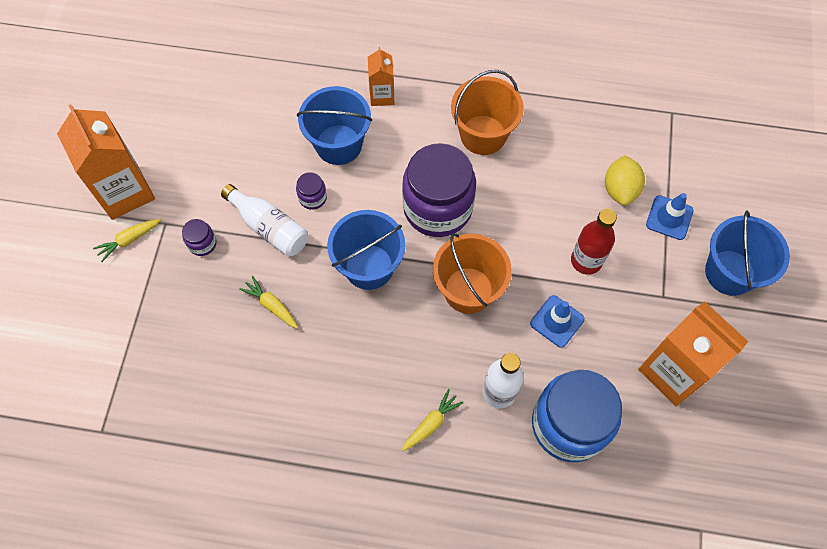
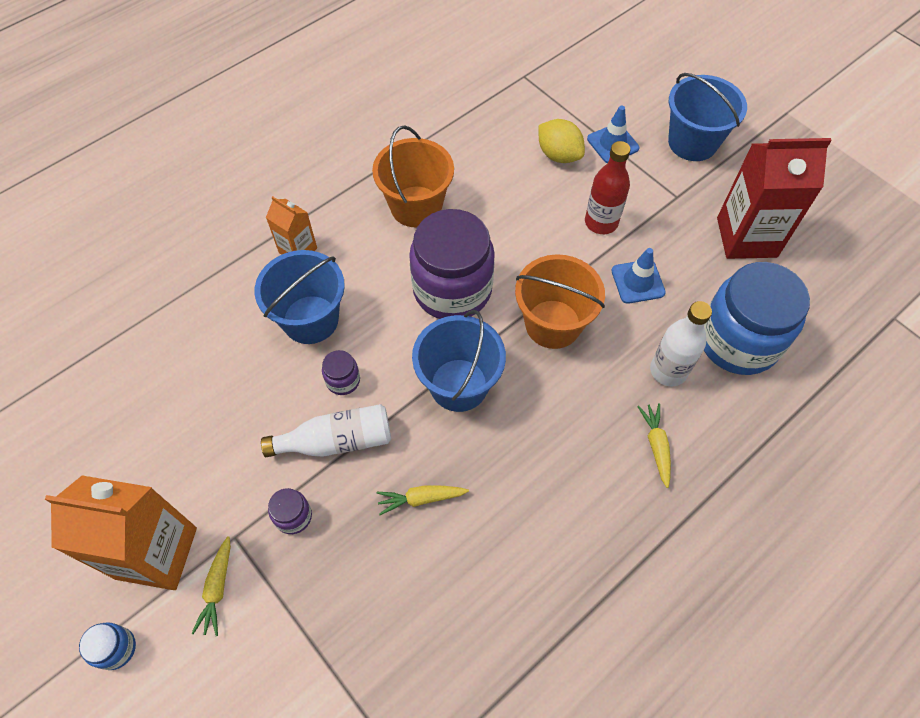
camera: 50 degrees left, 5 degrees down
orange carton [638,301,749,406] -> red carton [717,138,832,259]
none -> blue jar [79,622,136,670]

